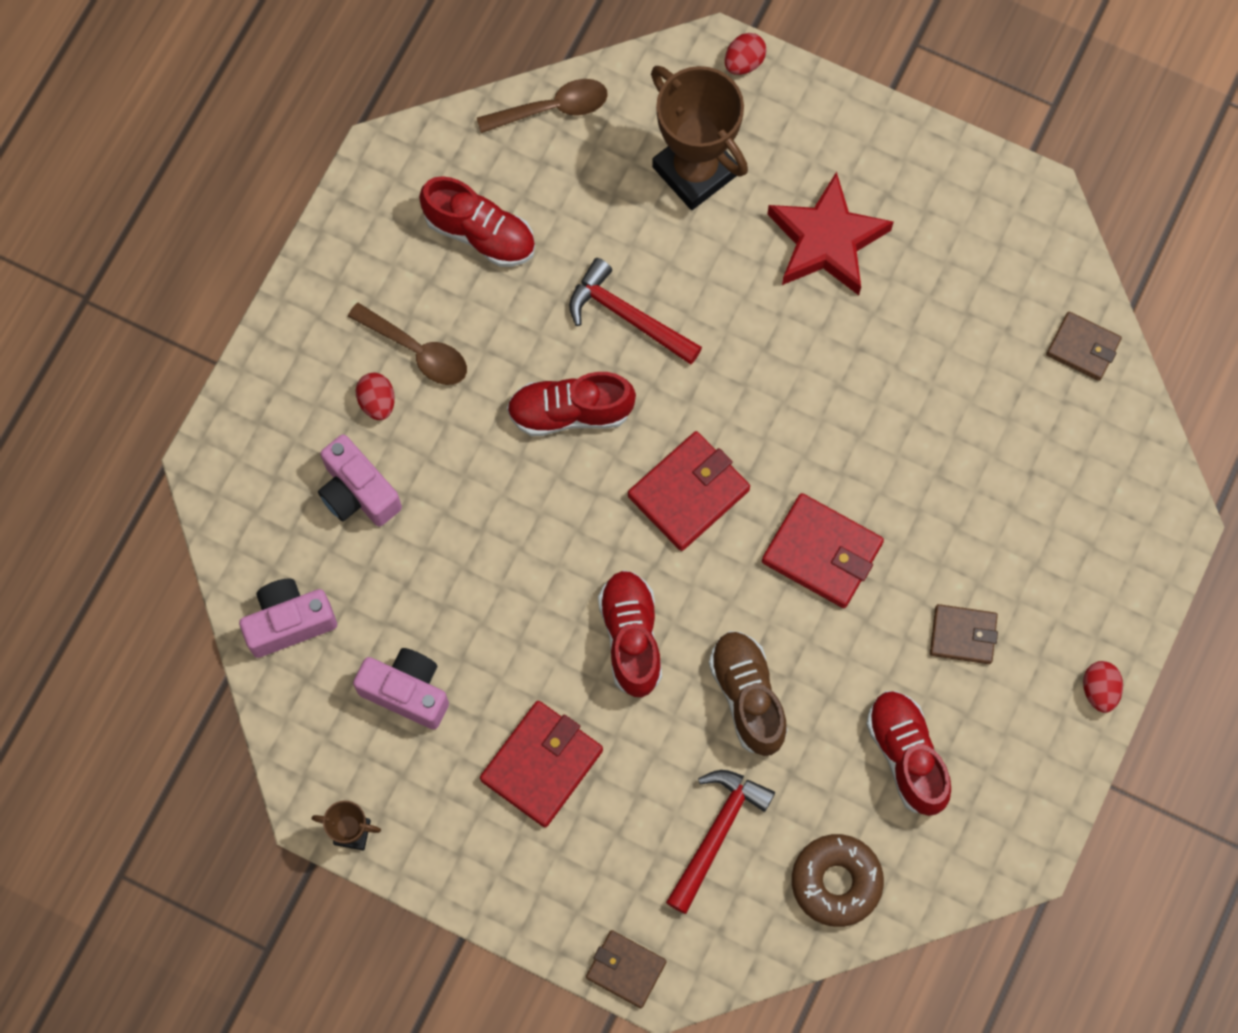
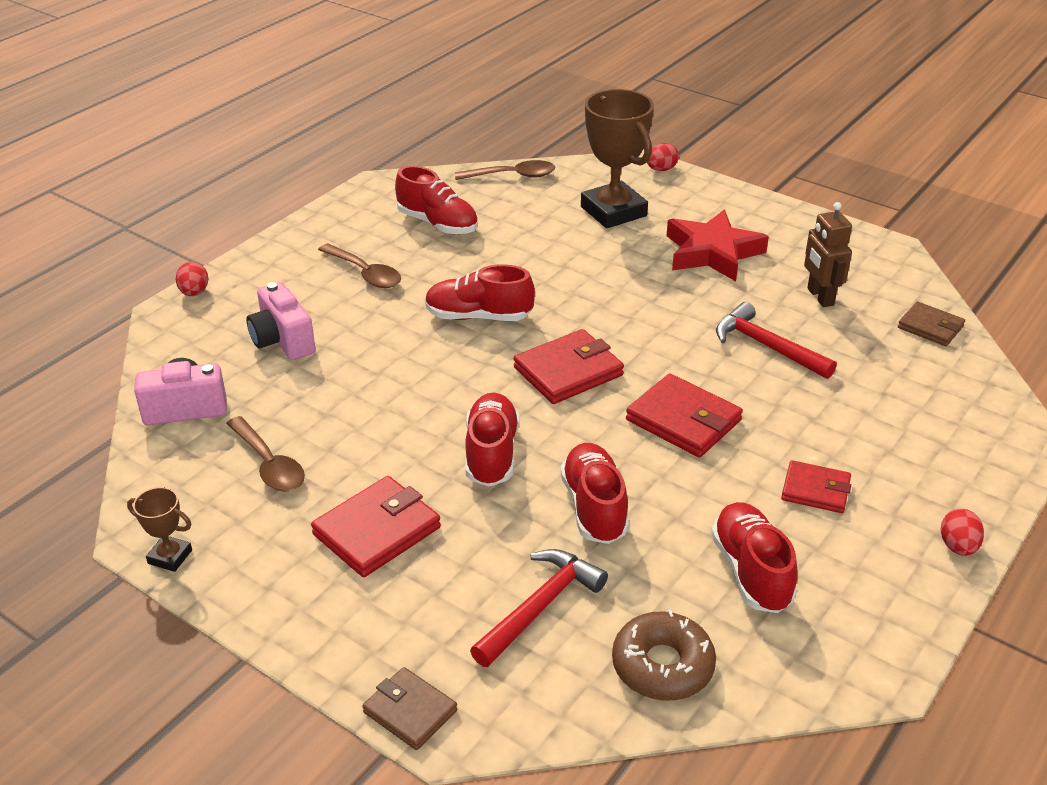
camera: 10 degrees right, 35 degrees down
pink camera [353,648,449,729] -> brown spoon [226,416,305,491]
red egg [356,373,395,420] -> red egg moved to [176,262,208,296]
red hammer [569,258,702,364] -> red hammer moved to [716,302,837,379]
brown shoe [709,631,788,756] -> red shoe [560,443,629,544]
brown wallet [930,604,998,664] -> red wallet [781,460,851,513]
none -> brown robot [804,202,852,307]

